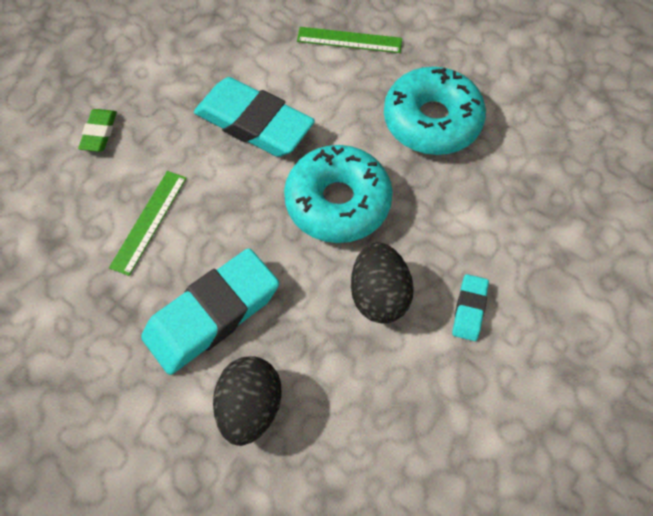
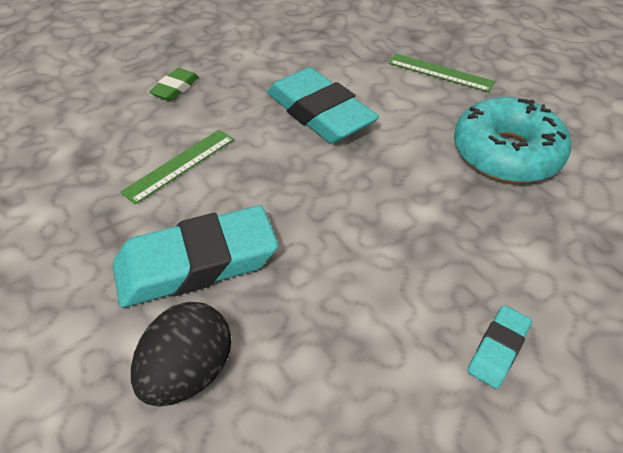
camera: 20 degrees right, 15 degrees down
turquoise donut [284,145,393,243] -> none
black egg [351,242,414,323] -> none

